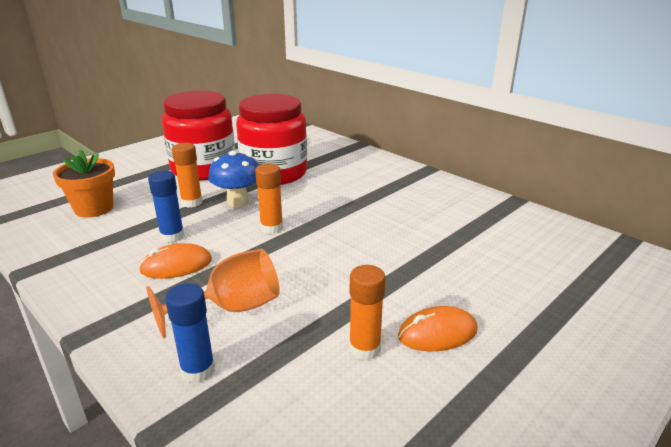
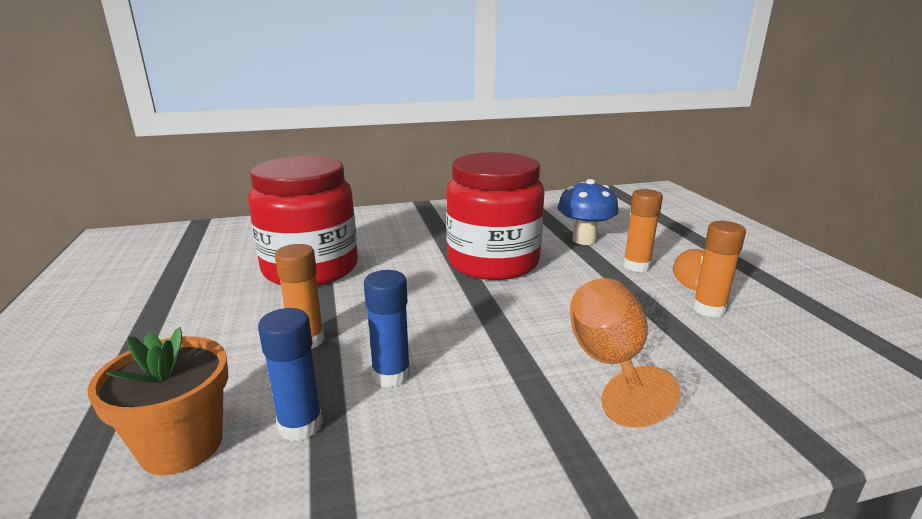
camera: 60 degrees left, 5 degrees down
orange mouse [139,243,212,279] -> none
red jar [162,91,235,181] -> red jar moved to [446,152,544,280]
blue glue stick [165,283,215,383] -> blue glue stick moved to [258,308,323,441]
blue mushroom [208,150,259,207] -> blue mushroom moved to [557,179,619,245]
orange glue stick [255,163,283,234] -> orange glue stick moved to [623,189,663,272]

